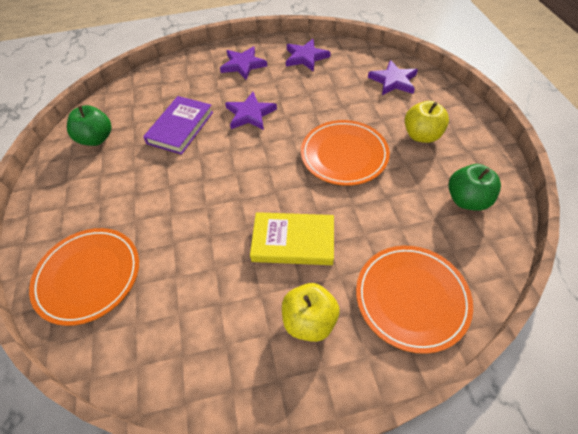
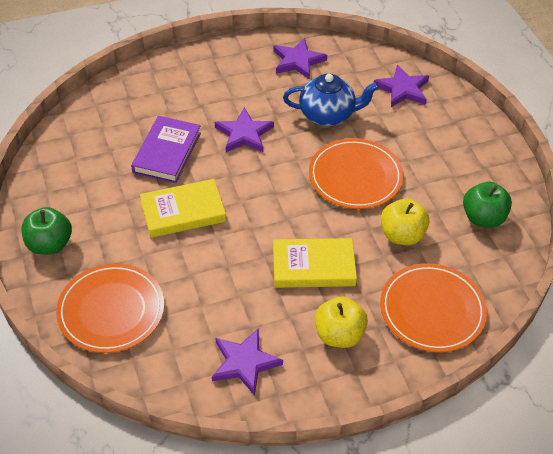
camera: 10 degrees left, 5 degrees down
green apple [67,105,112,146] -> green apple moved to [22,207,72,255]
purple star [220,47,267,80] -> purple star moved to [212,328,283,396]
yellow apple [405,101,449,143] -> yellow apple moved to [381,198,429,245]
none -> yellow book [140,179,226,238]
none -> blue teapot [283,74,379,126]

